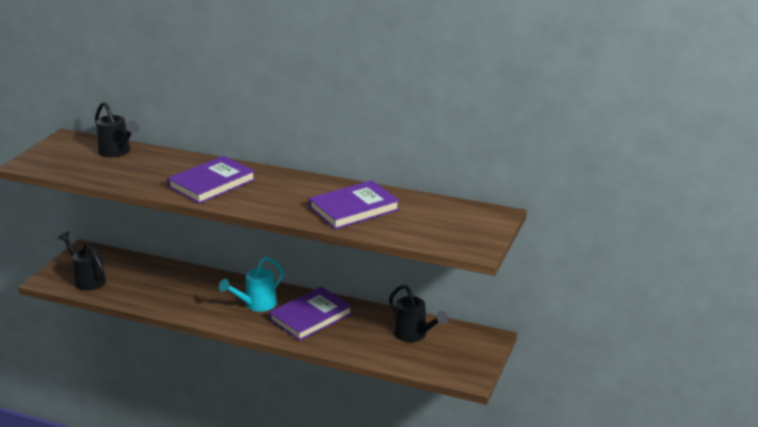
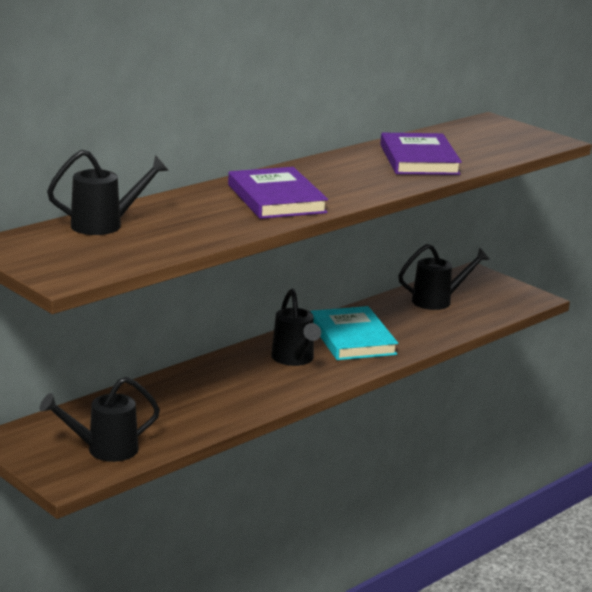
camera: 65 degrees left, 5 degrees down
turquoise watering can [219,257,284,312] -> black watering can [271,289,321,366]
purple book [269,287,352,341] -> turquoise book [311,306,398,360]

